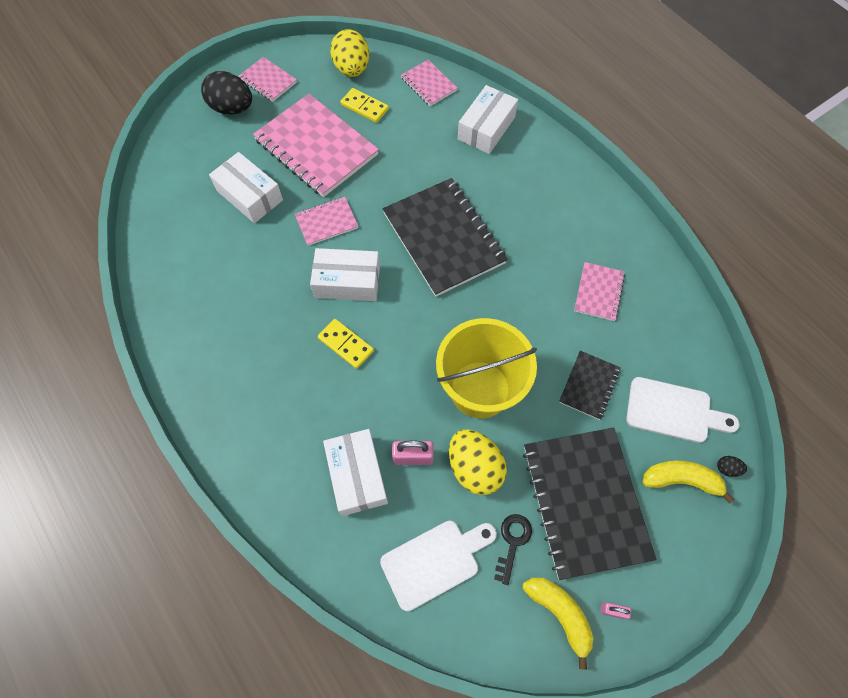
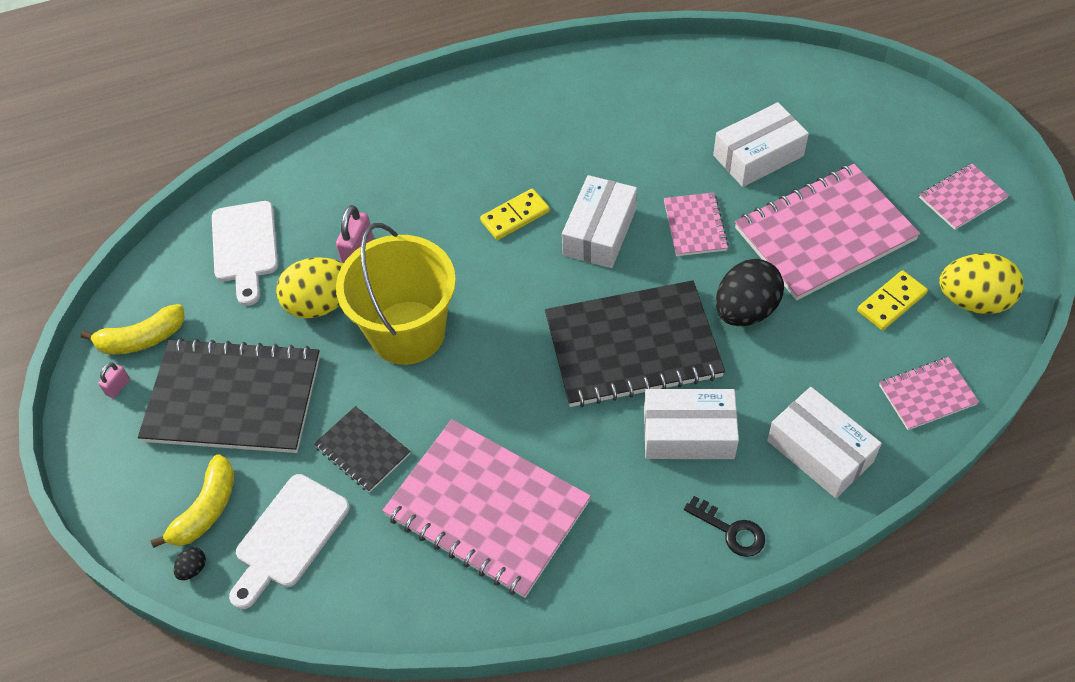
camera: 110 degrees right, 10 degrees down
black egg [201,71,252,114] -> black egg moved to [716,259,784,326]
white box [323,429,388,516] -> white box moved to [644,389,739,459]
black key [494,514,532,585] -> black key moved to [684,496,765,557]
pink notebook [574,262,625,321] -> pink notebook [382,419,591,598], size x2.04

